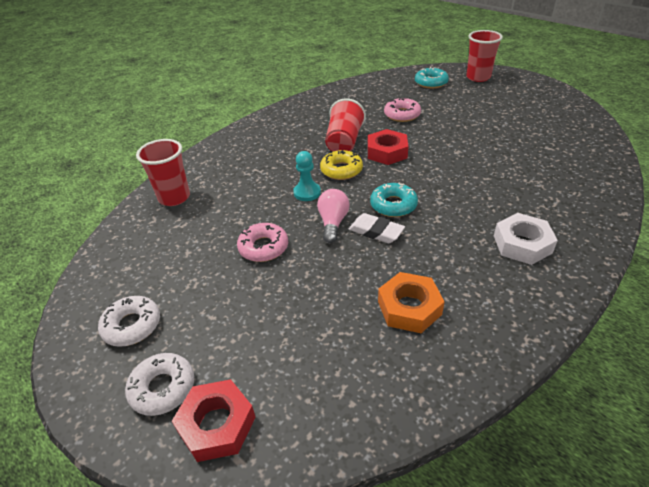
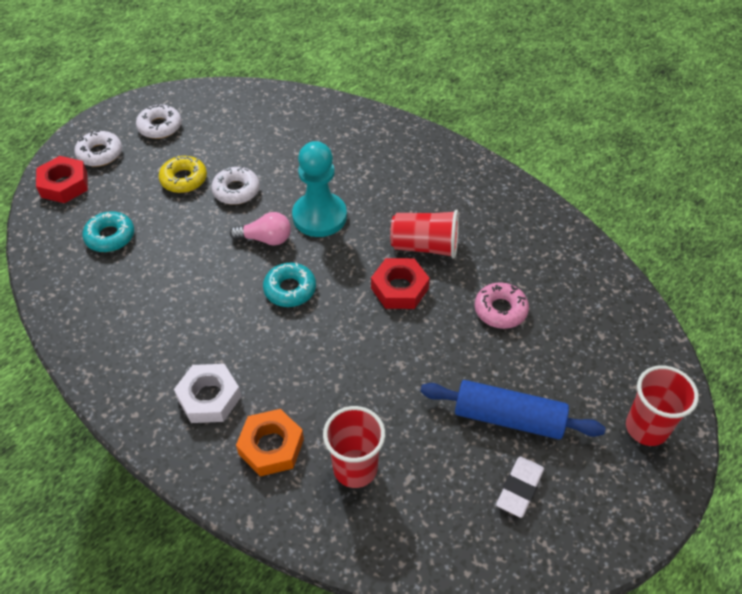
camera: 85 degrees right, 10 degrees up
red cup [136,139,190,206] -> red cup moved to [323,406,385,488]
pink donut [237,223,288,262] -> white donut [211,166,260,205]
turquoise pawn [293,151,321,201] -> turquoise pawn [292,141,347,237], size x1.83
yellow donut [320,150,363,180] -> yellow donut moved to [159,156,207,193]
white eraser [349,213,405,243] -> white eraser moved to [496,456,544,518]
orange nut [378,272,445,333] -> orange nut moved to [236,409,304,476]
turquoise donut [415,67,449,88] -> turquoise donut moved to [82,211,134,252]
none -> blue rolling pin [420,380,605,439]

